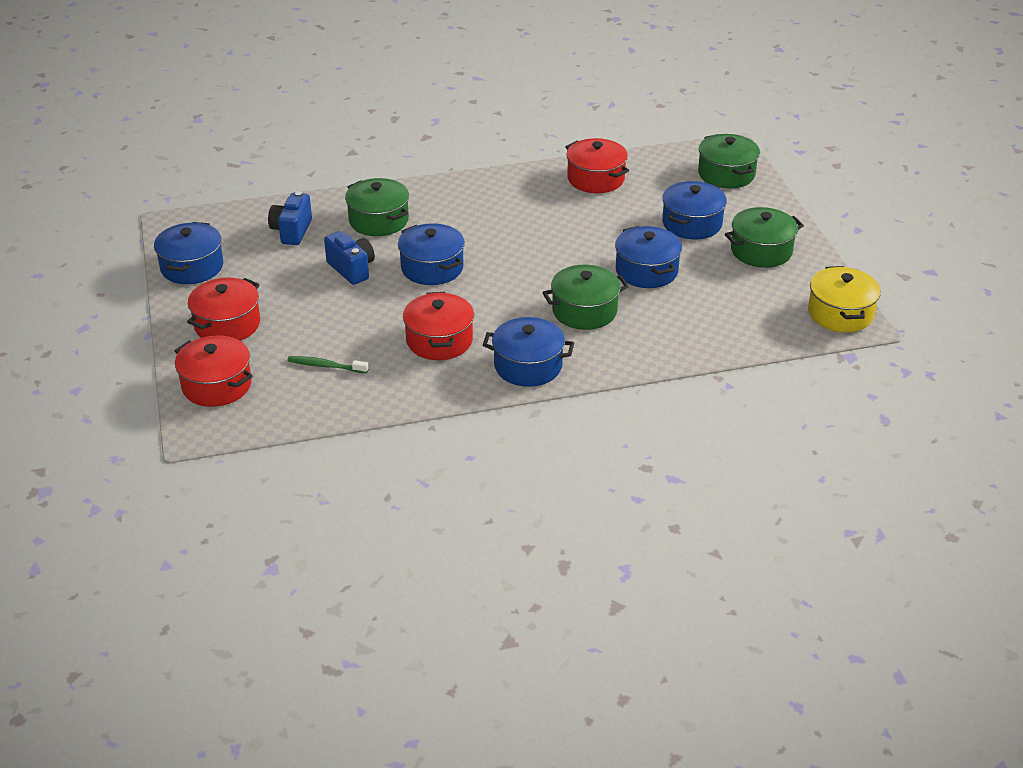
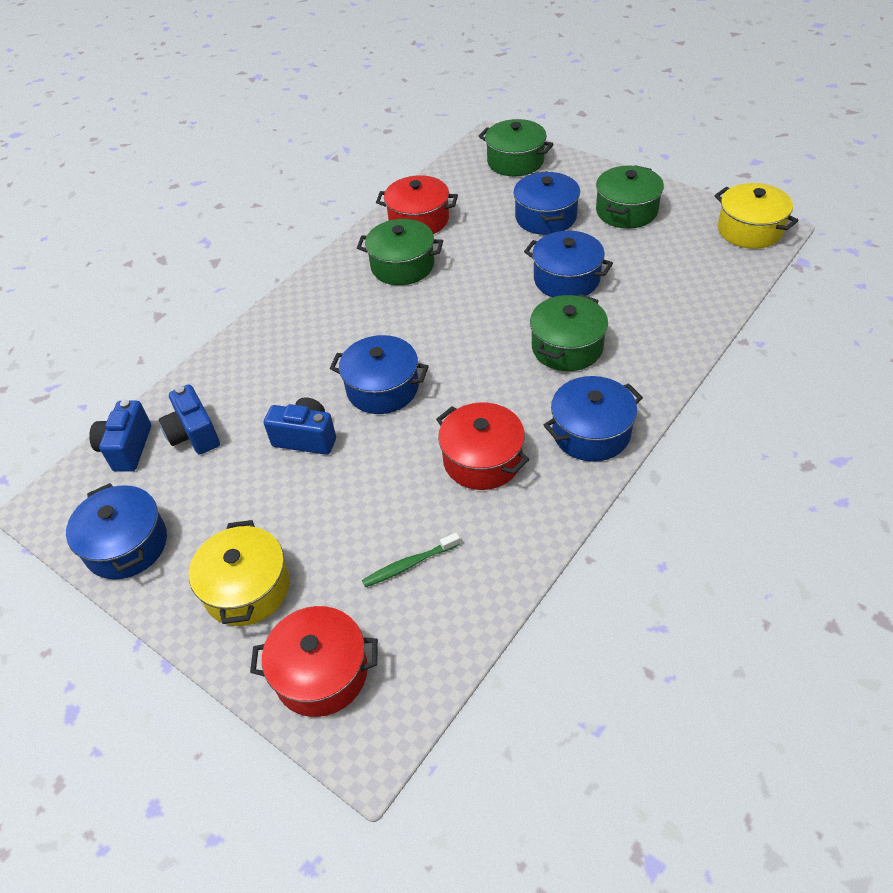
camera: 35 degrees left, 10 degrees up
red pot [187,278,260,341] -> yellow pot [189,520,290,626]
green pot [345,178,409,236] -> green pot moved to [357,219,443,285]
none -> blue camera [89,400,151,472]

